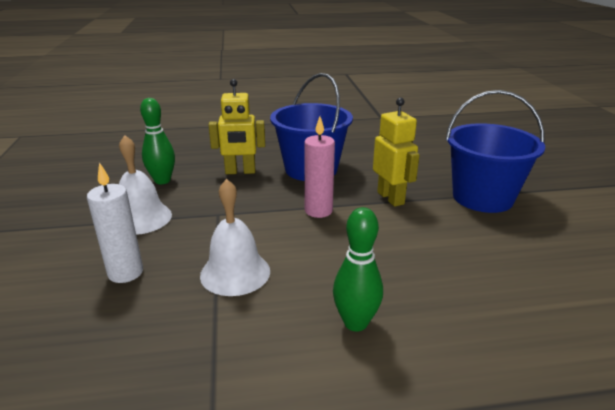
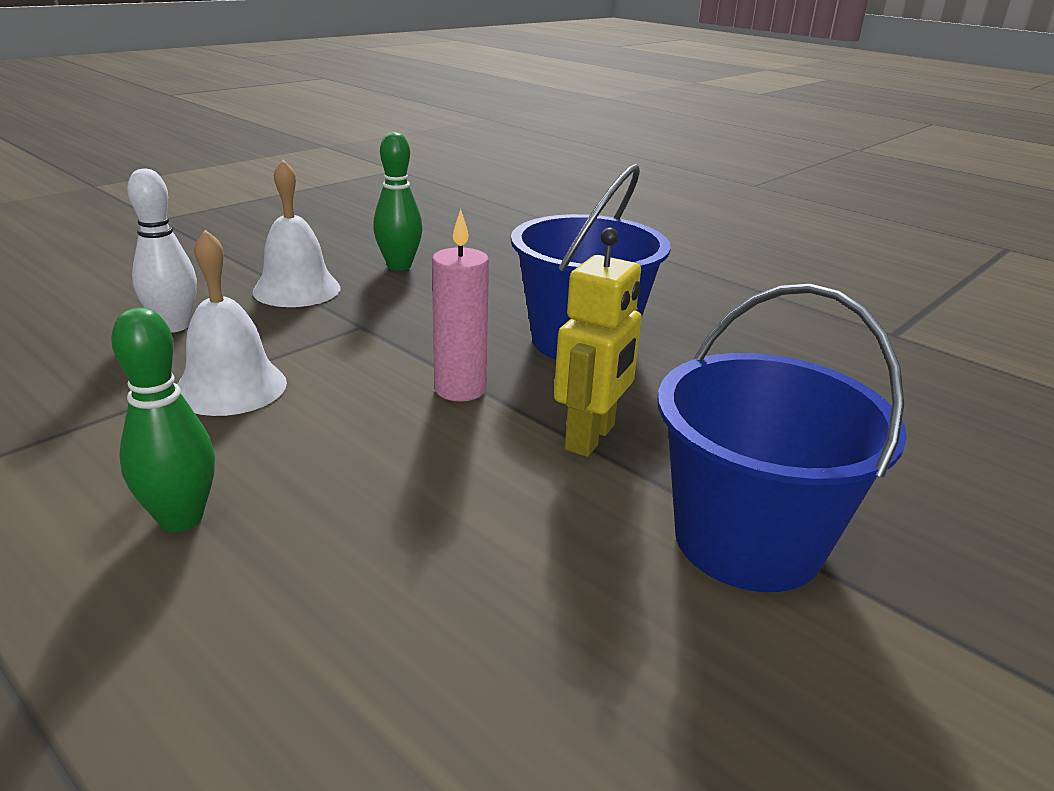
camera: 50 degrees right, 0 degrees up
white candle [87,162,143,283] -> white bowling pin [127,169,197,333]
yellow robot [209,79,265,174] -> none

